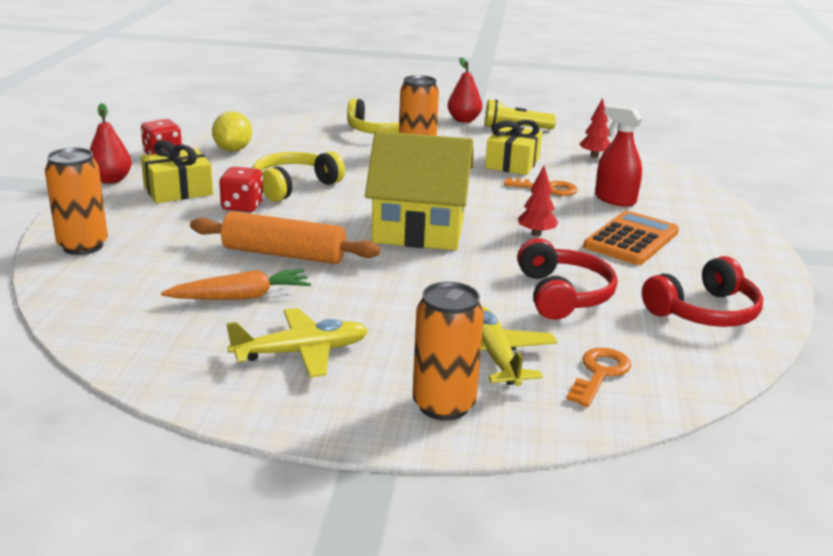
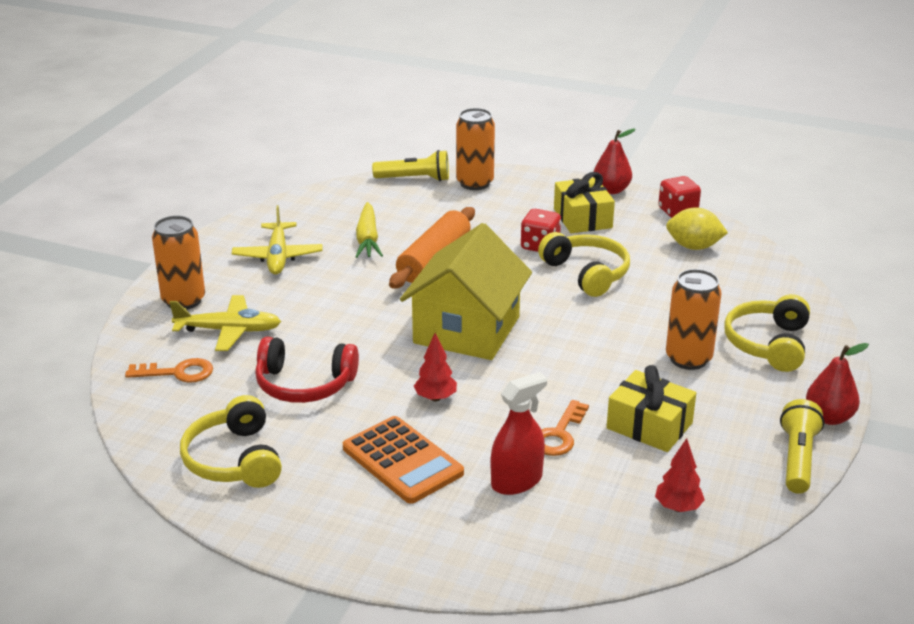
camera: 105 degrees right, 5 degrees up
orange carrot [161,269,311,300] -> yellow carrot [355,202,383,258]
orange key [567,348,631,407] -> orange key turned 45 degrees counterclockwise [125,358,213,383]
red headphones [642,256,763,327] -> yellow headphones [180,395,282,488]
none -> yellow flashlight [372,150,449,181]

